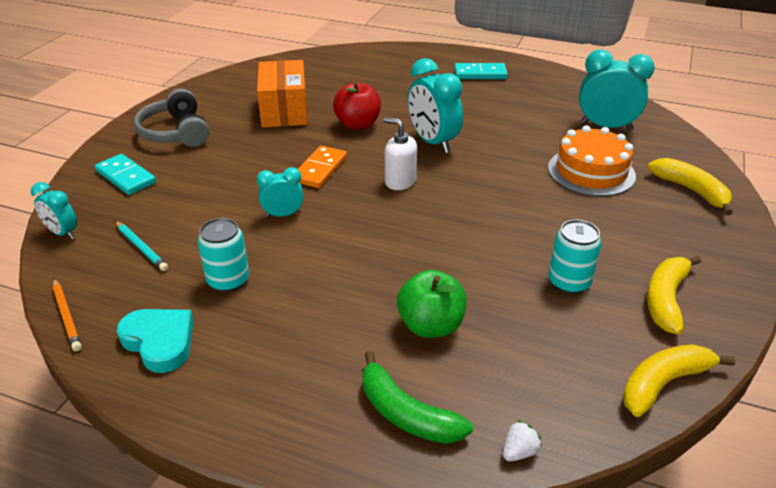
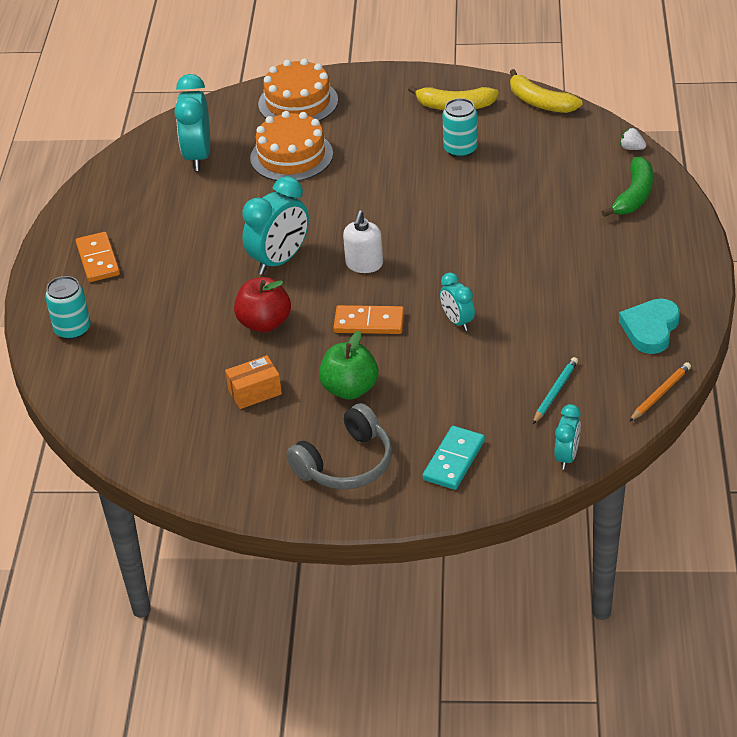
camera: 105 degrees left, 5 degrees up
turquoise can [198,218,249,292] -> turquoise can moved to [45,276,91,340]
orange box [257,60,308,127] -> orange box [225,355,282,409], size x0.56
green apple [397,270,467,338] -> green apple moved to [319,331,378,400]
turquoise domino [454,63,508,79] -> orange domino [76,232,120,282]
yellow banana [647,158,733,215] -> orange cake [258,59,338,121]

